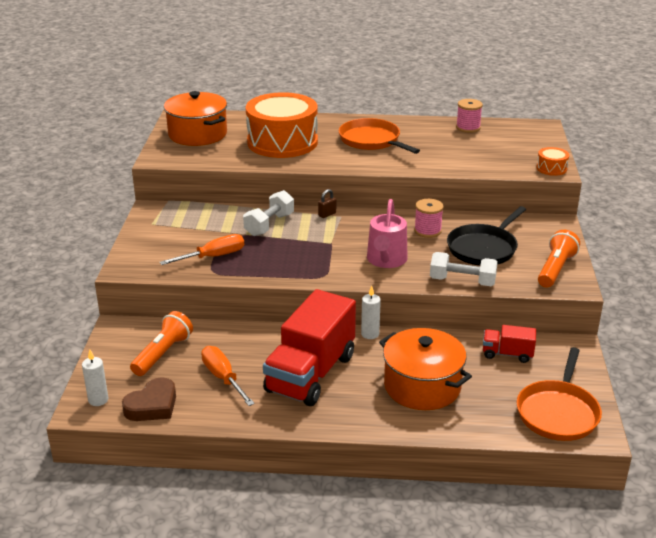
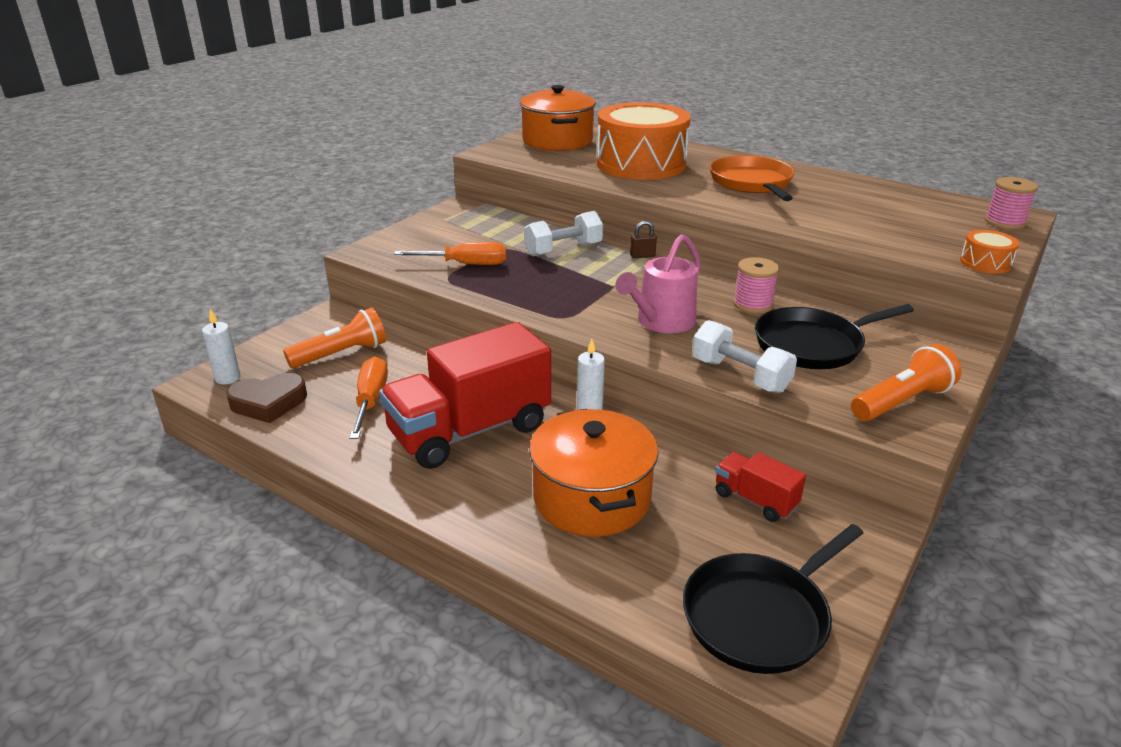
camera: 30 degrees right, 0 degrees up
pink spool [456,99,483,133] -> pink spool moved to [985,177,1038,229]
orange pan [517,347,602,441] -> black pan [683,524,863,674]

